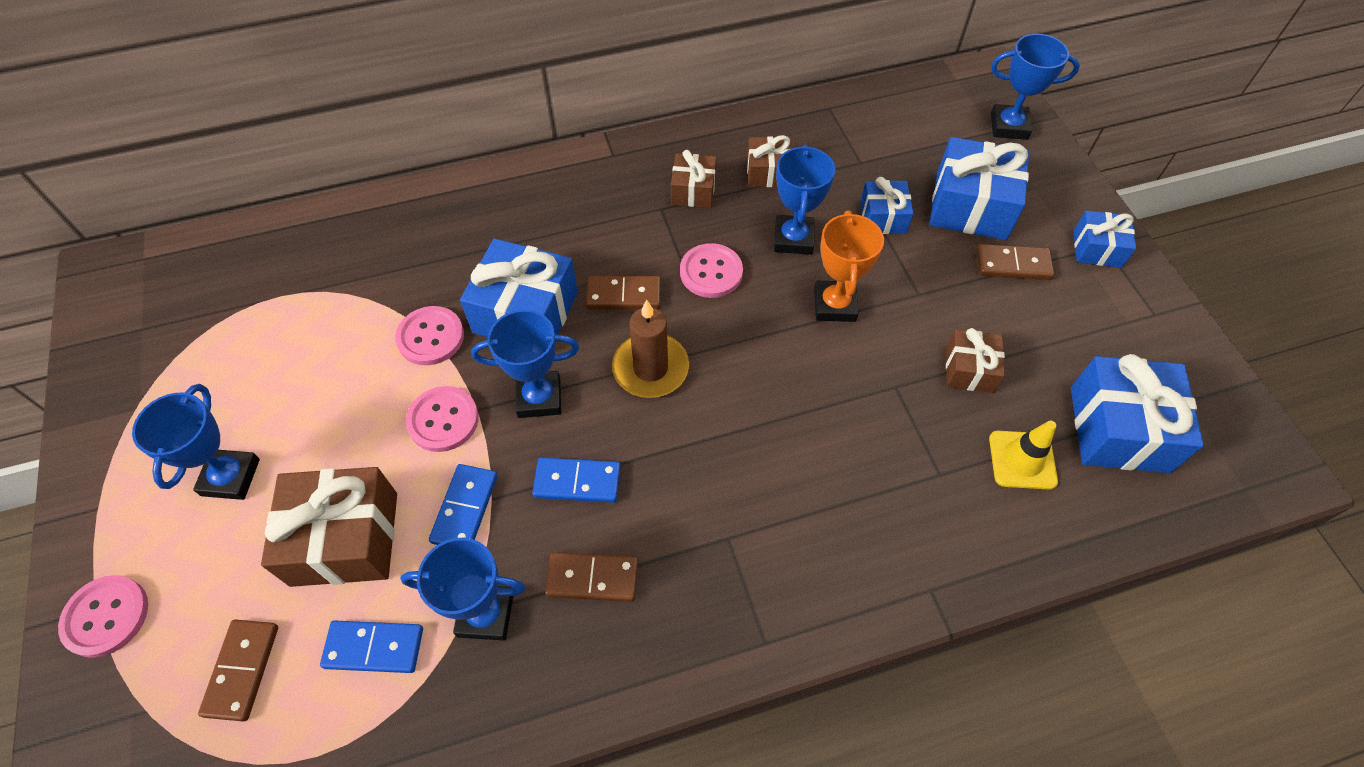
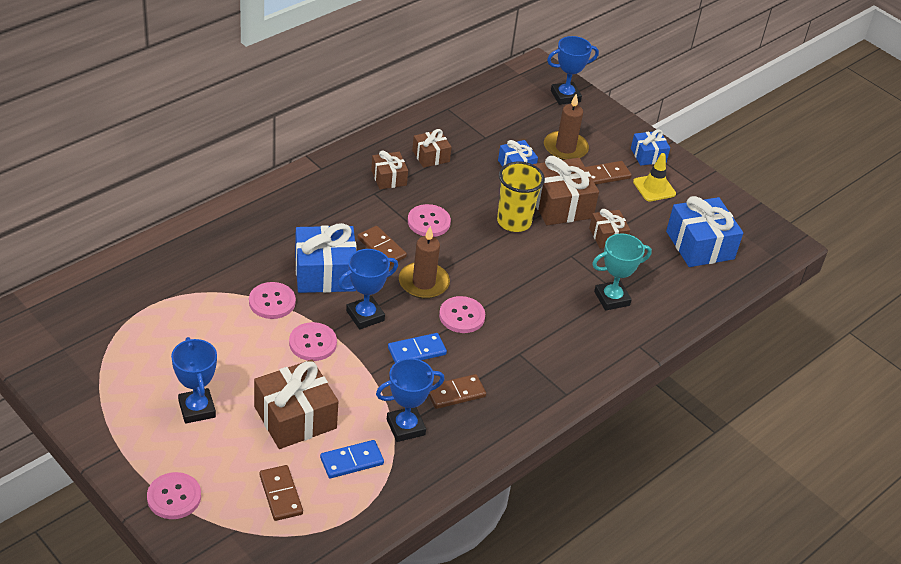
camera: 30 degrees left, 15 degrees down
blue domino [429,464,498,545] -> none
brown domino [586,276,661,309] -> brown domino turned 75 degrees clockwise [357,226,407,265]
blue trophy [774,144,836,255] -> none
orange trophy [814,210,884,322] -> yellow cup [497,161,545,232]
blue gift [930,137,1029,240] -> brown candle [544,93,589,160]
yellow traffic cone [989,421,1058,490] -> yellow traffic cone moved to [633,153,676,202]
none -> pink button [439,296,485,333]
none -> brown gift [533,156,599,225]
none -> turquoise trophy [592,233,652,311]

